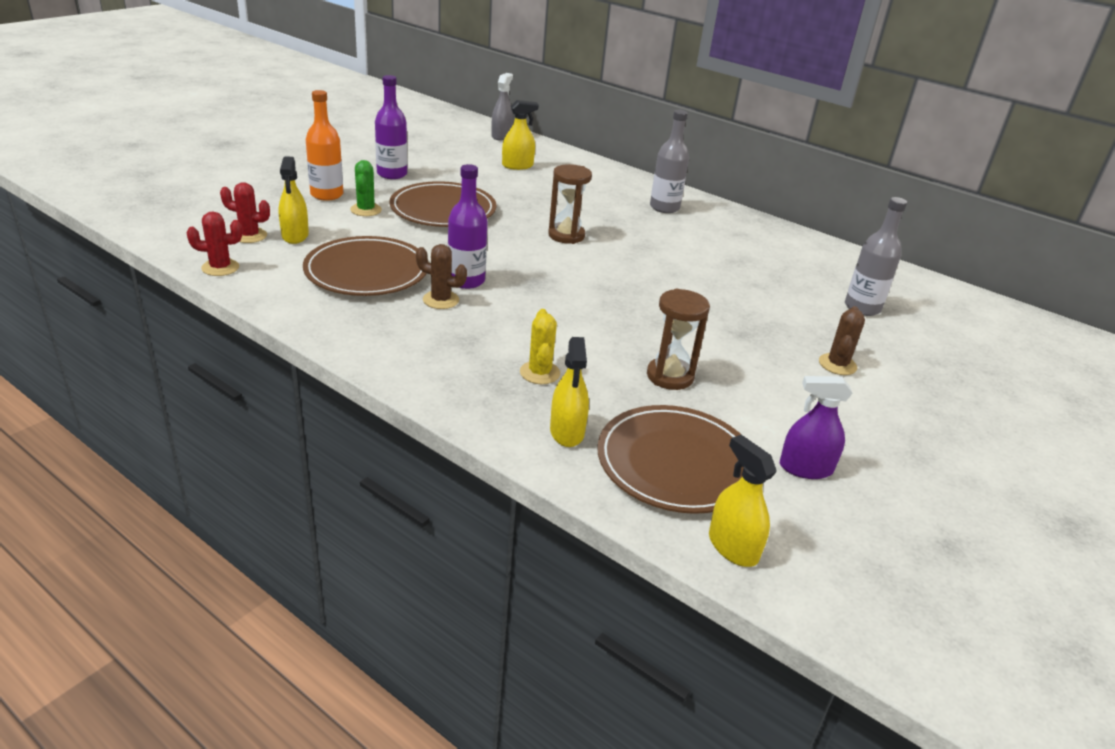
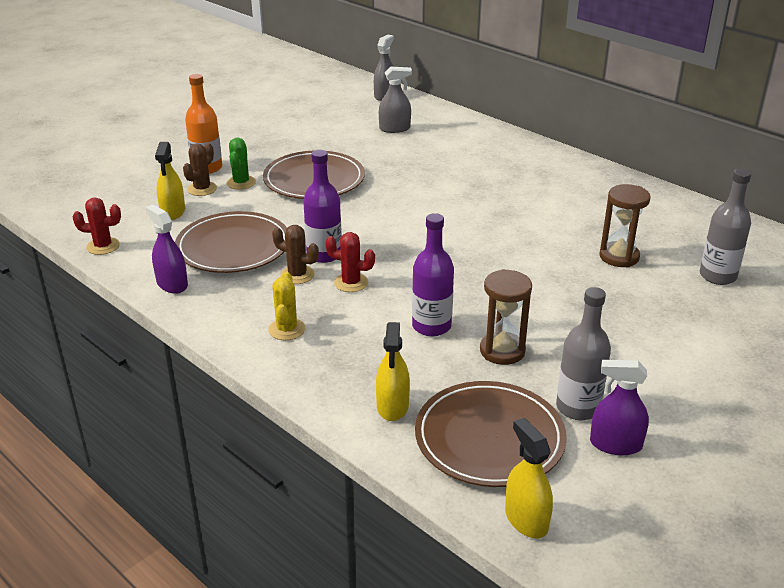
camera: 10 degrees right, 0 degrees up
red cactus [220,182,270,243] -> red cactus moved to [325,232,375,292]
purple bottle [375,75,407,179] -> purple bottle moved to [412,213,454,336]
yellow spray bottle [502,100,539,170] -> grey spray bottle [379,67,412,133]
yellow cactus [520,309,560,384] -> yellow cactus moved to [268,272,305,340]
brown hourglass [548,164,592,244] -> brown hourglass moved to [599,184,651,267]
grey bottle [650,110,689,213] -> grey bottle moved to [556,287,611,420]
brown cactus [819,306,865,375] -> brown cactus moved to [183,143,217,196]
none -> purple spray bottle [145,204,188,294]

